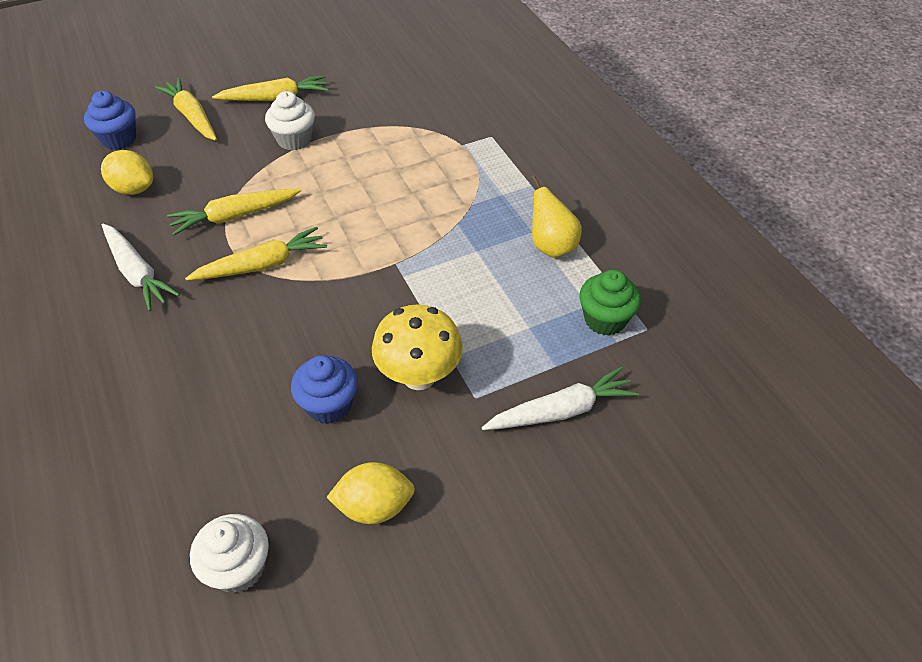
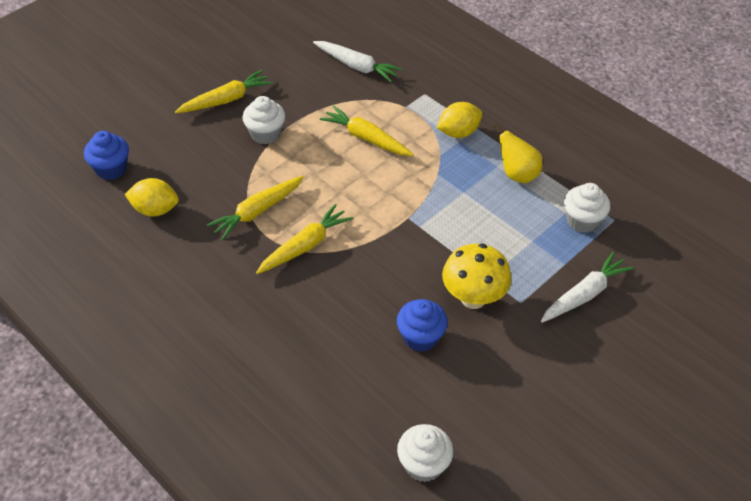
camera: 20 degrees left, 0 degrees up
white carrot [102,224,180,311] -> white carrot moved to [313,41,402,82]
yellow carrot [155,78,217,141] -> yellow carrot moved to [320,105,414,156]
yellow lemon [326,462,415,524] -> yellow lemon moved to [437,102,483,138]
green cupcake [579,270,641,336] -> white cupcake [564,183,611,233]

